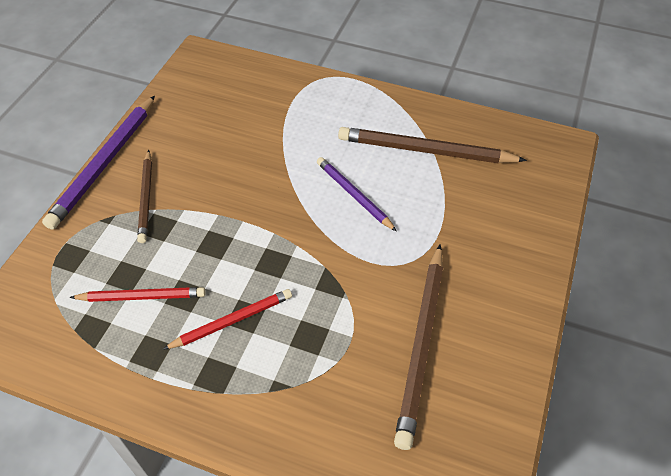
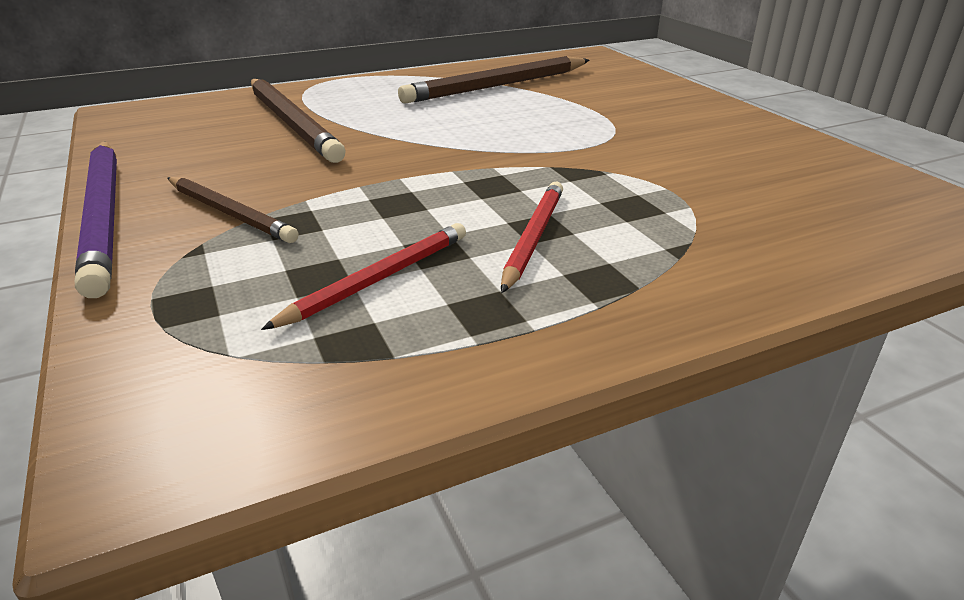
camera: 45 degrees left, 20 degrees down
purple pencil [317,157,397,232] -> none
brown pencil [394,244,443,450] -> brown pencil moved to [251,79,346,163]

